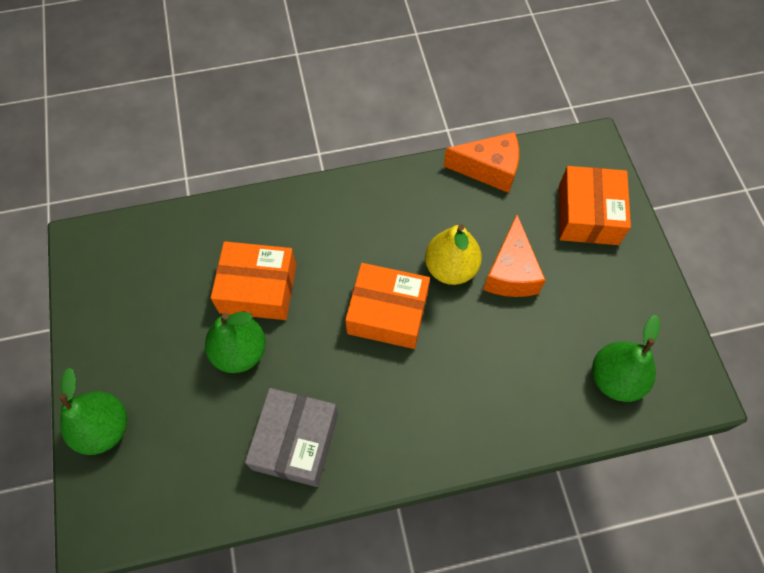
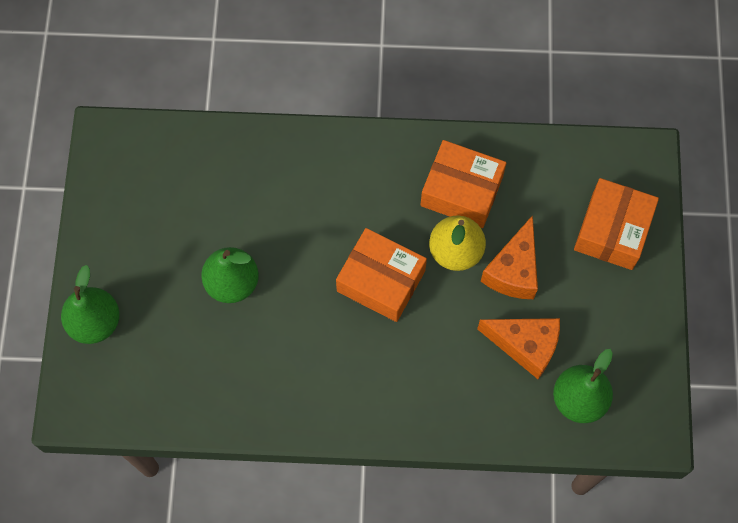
camera: 15 degrees right, 5 degrees up
orange box [211,241,296,320] -> orange box moved to [421,140,506,228]
grey box [245,388,338,487] -> none
orange cheese [444,132,519,193] -> orange cheese moved to [477,318,560,379]

